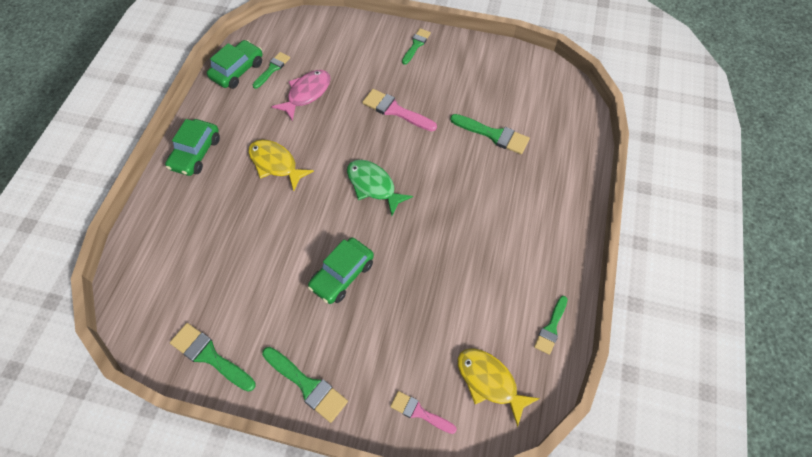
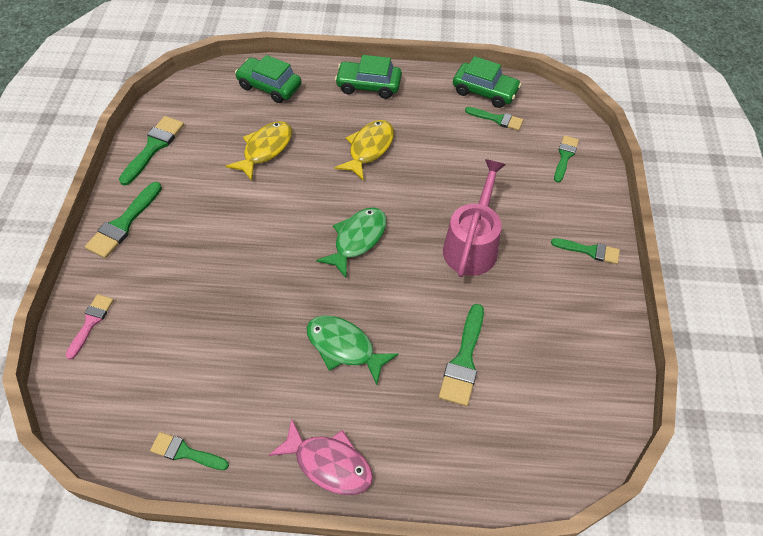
camera: 80 degrees right, 5 degrees down
pink fish [271,70,331,121] -> pink fish moved to [269,418,373,495]
green car [308,237,374,304] -> green car moved to [235,55,302,103]
pink brush [362,89,437,131] -> pink watering can [443,159,506,277]
yellow fish [458,348,540,427] -> yellow fish moved to [226,121,292,181]
none -> green fish [307,315,399,385]
none -> green brush [554,135,579,183]

